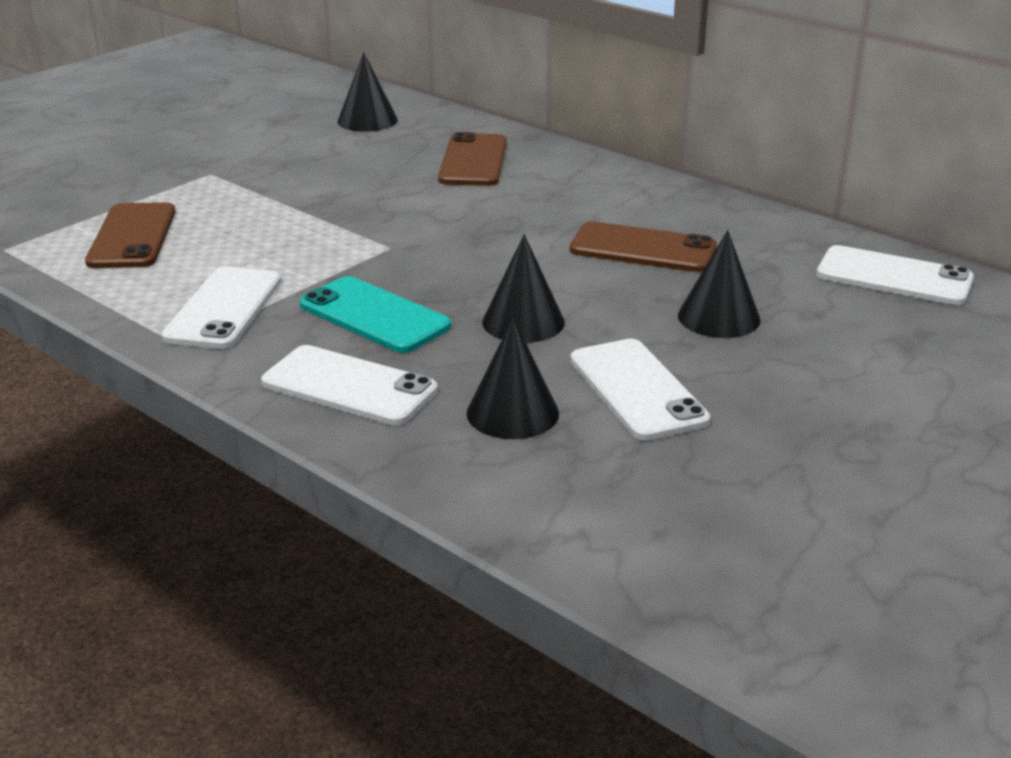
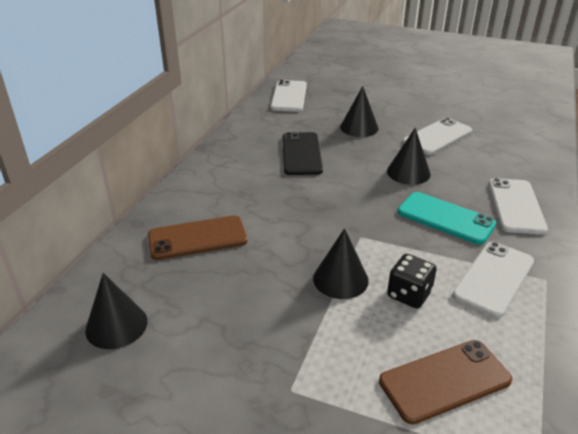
camera: 110 degrees left, 5 degrees up
white phone [161,267,281,349] -> white phone turned 45 degrees counterclockwise [452,242,534,318]
turquoise phone [300,276,451,353] -> turquoise phone turned 75 degrees counterclockwise [398,192,497,244]
black cone [466,318,559,439] -> black cone moved to [313,228,369,299]
brown phone [570,221,717,272] -> black phone [282,132,323,175]
none -> black dice [387,254,437,308]

